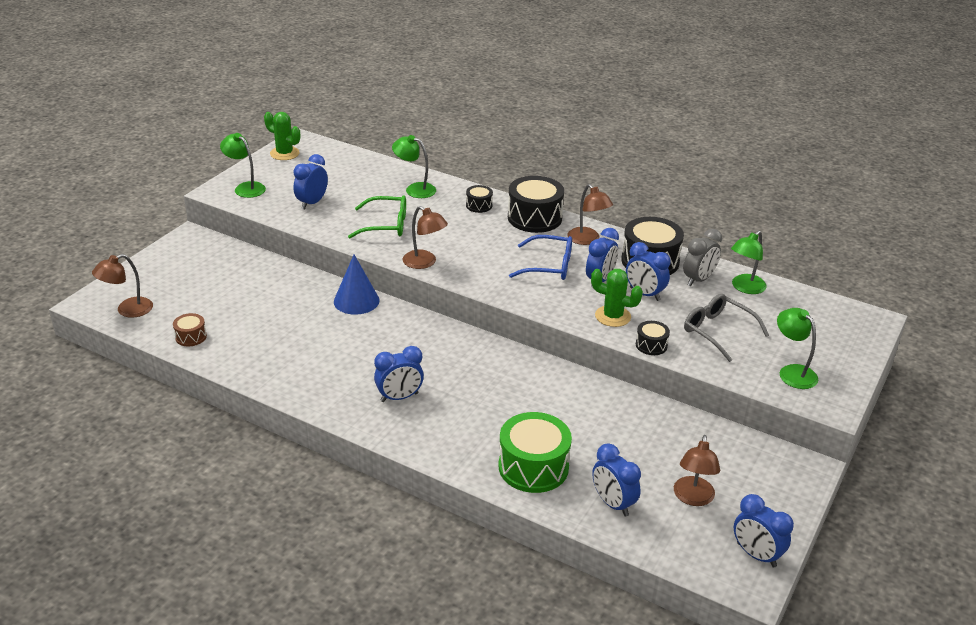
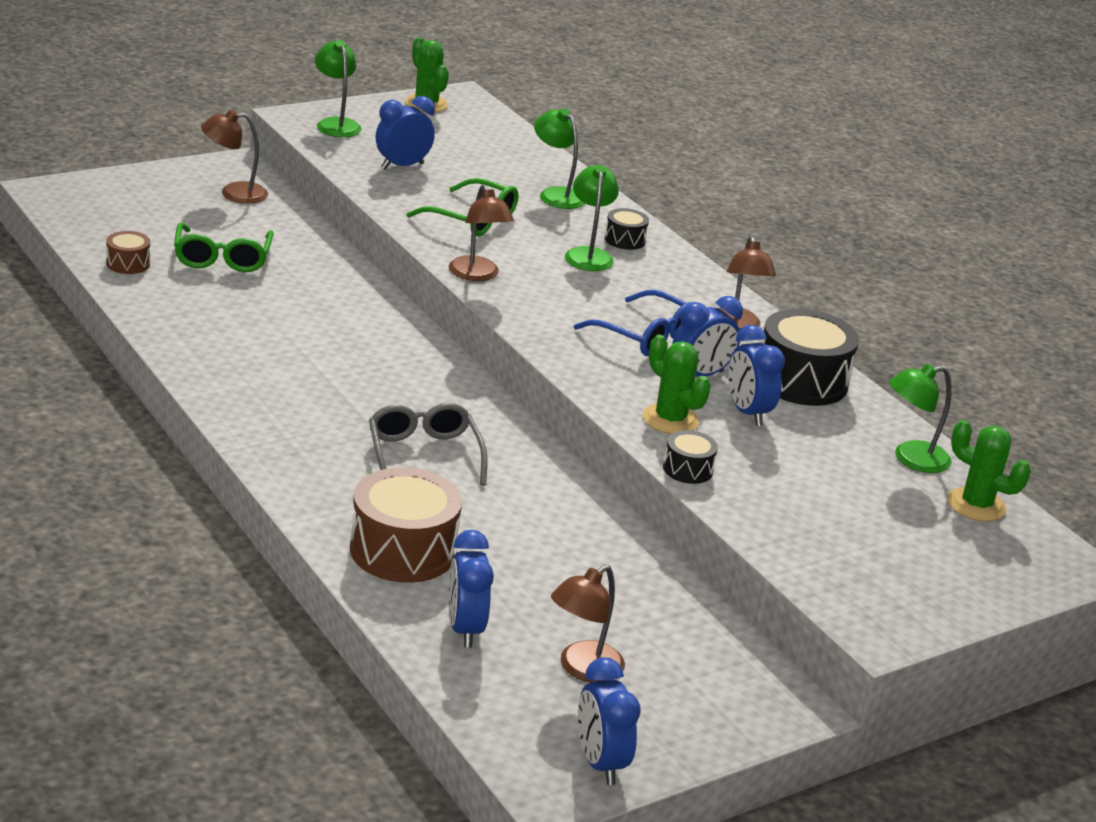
camera: 25 degrees right, 5 degrees down
brown lamp [92,254,153,318] -> brown lamp moved to [201,110,268,204]
blue cone [334,255,380,315] -> none
blue clock [374,346,424,402] -> none
green drum [499,412,572,493] -> brown drum [350,467,462,583]
black drum [508,176,564,233] -> none
grey clock [683,229,722,286] -> none
grey glasses [684,294,769,362] -> grey glasses moved to [369,403,488,485]
green lamp [777,308,818,389] -> green lamp moved to [565,165,619,271]
none -> green glasses [174,223,274,272]
none -> green cactus [947,420,1031,522]

